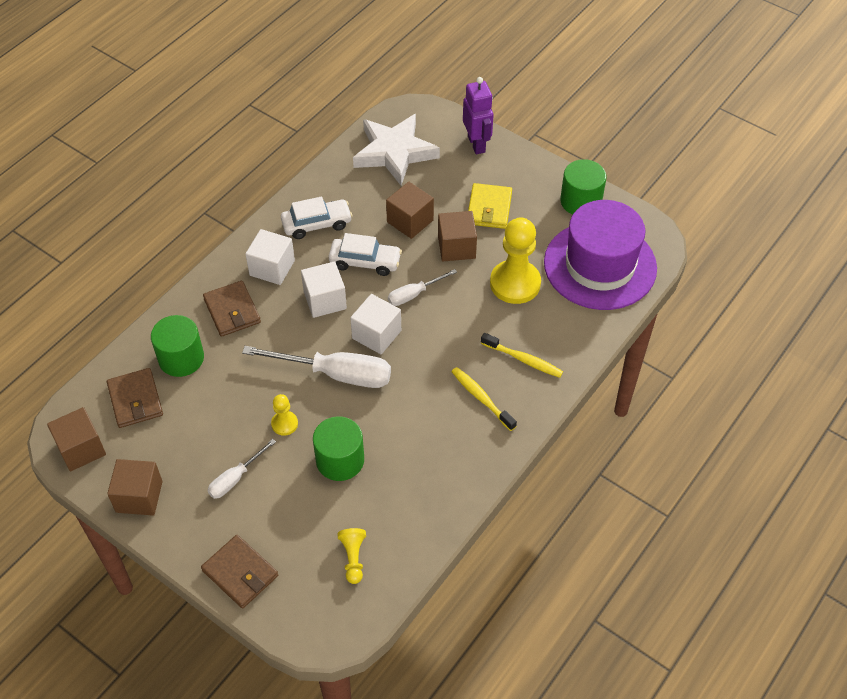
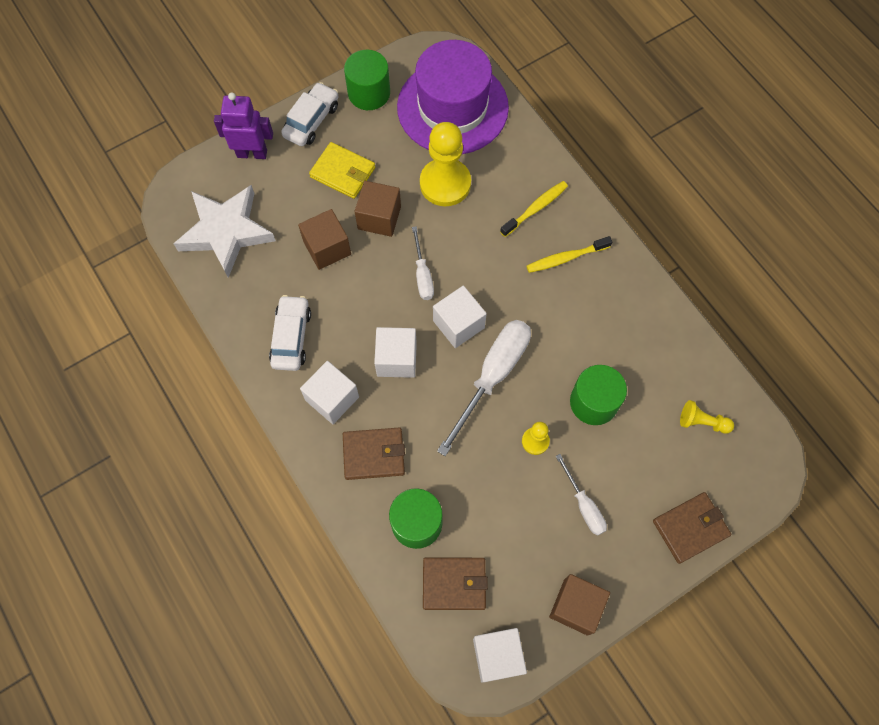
camera: 70 degrees left, 15 degrees up
brown cube [47,407,106,472] -> white cube [473,628,527,683]
white car [329,233,402,276] -> white car moved to [281,82,339,146]

